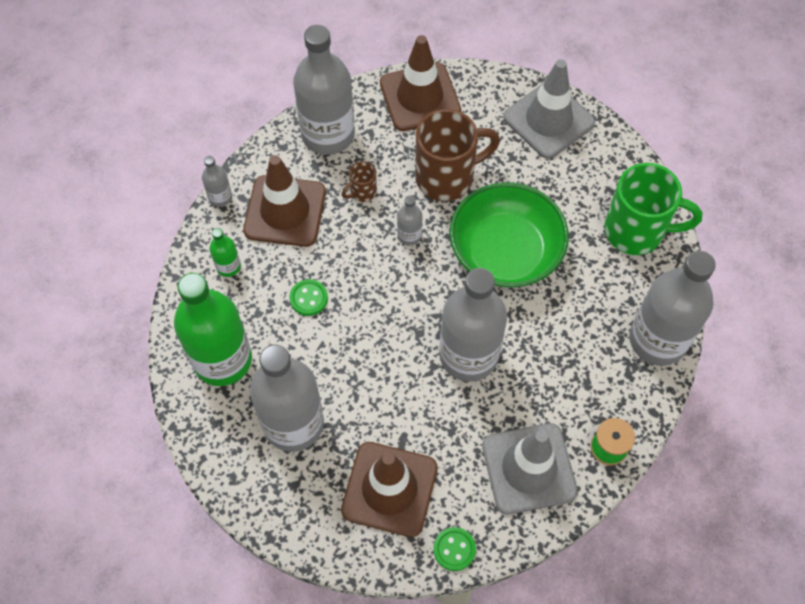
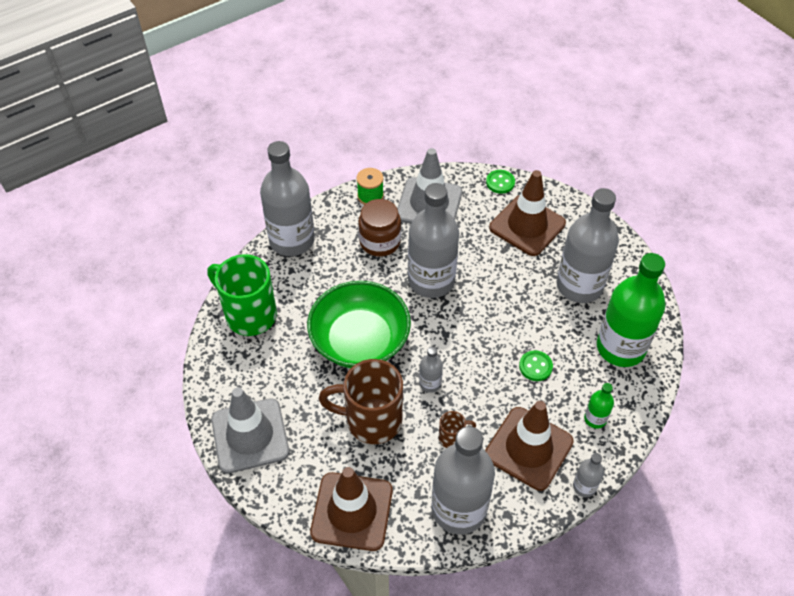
camera: 155 degrees left, 10 degrees down
none -> brown jar [358,199,401,257]

